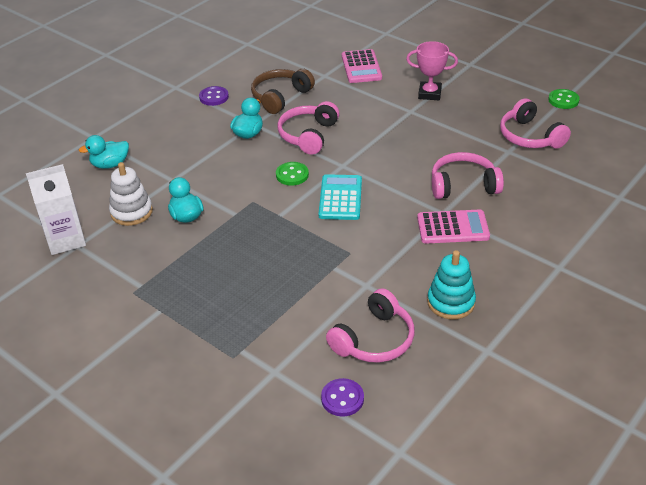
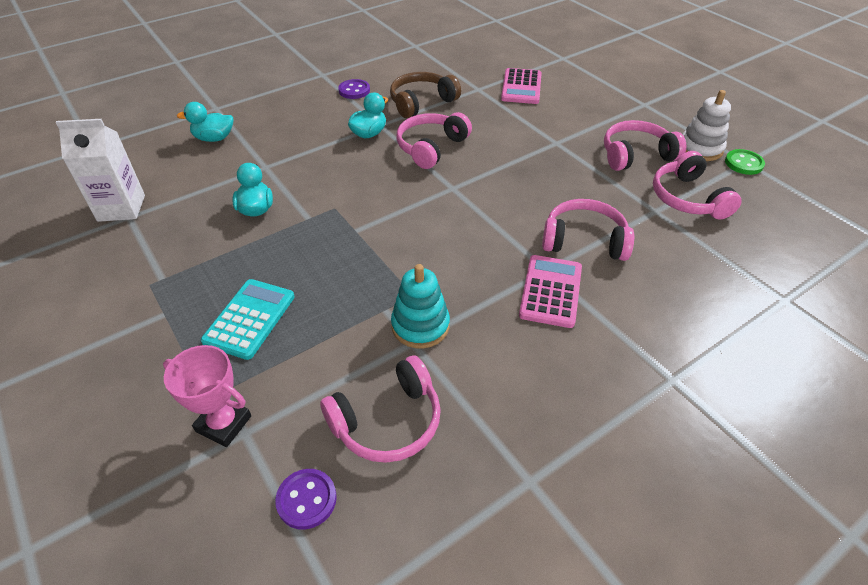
camera: 15 degrees right, 5 degrees up
white stacking toy [109,162,153,226] -> white stacking toy moved to [683,90,731,161]
green button [276,162,309,186] -> none
turquoise calculator [319,174,362,220] -> turquoise calculator moved to [201,279,295,360]
pink trophy [406,41,458,100] -> pink trophy moved to [163,345,251,447]
pink calculator [417,209,490,244] -> pink calculator turned 90 degrees counterclockwise [519,255,582,328]
turquoise stacking toy [427,250,476,320] -> turquoise stacking toy moved to [391,264,450,348]
none -> pink headphones [604,120,686,171]

